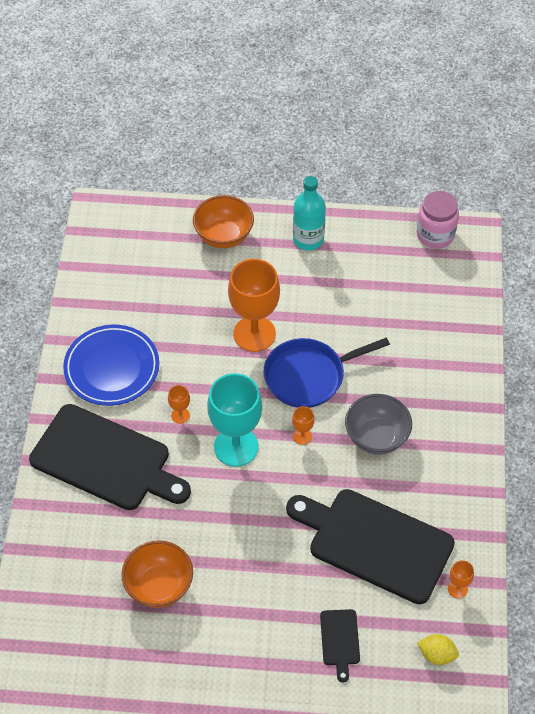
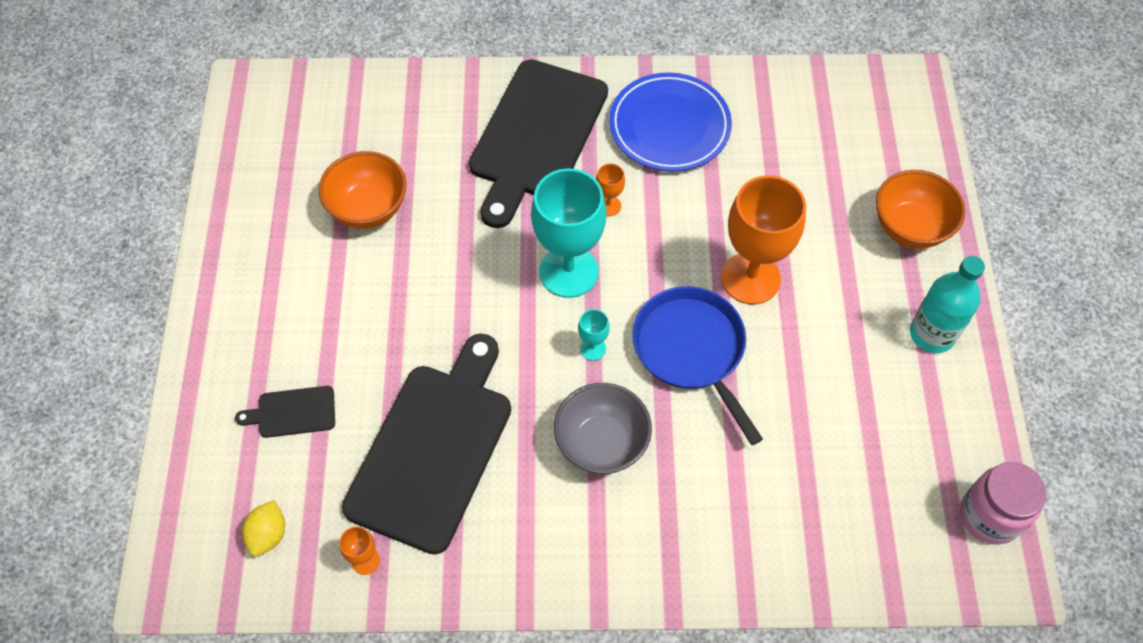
camera: 85 degrees right, 5 degrees up
orange goblet [292,406,315,445] -> turquoise goblet [578,309,610,361]

